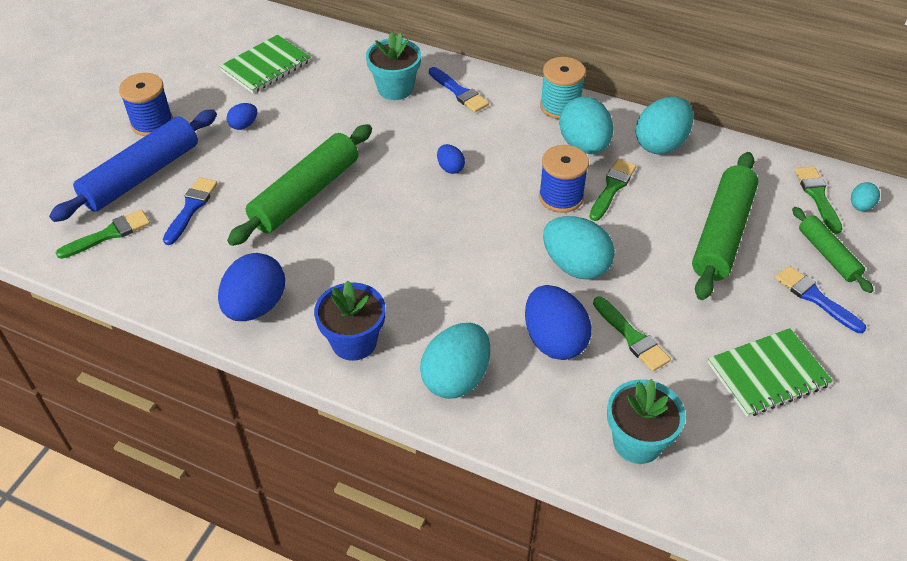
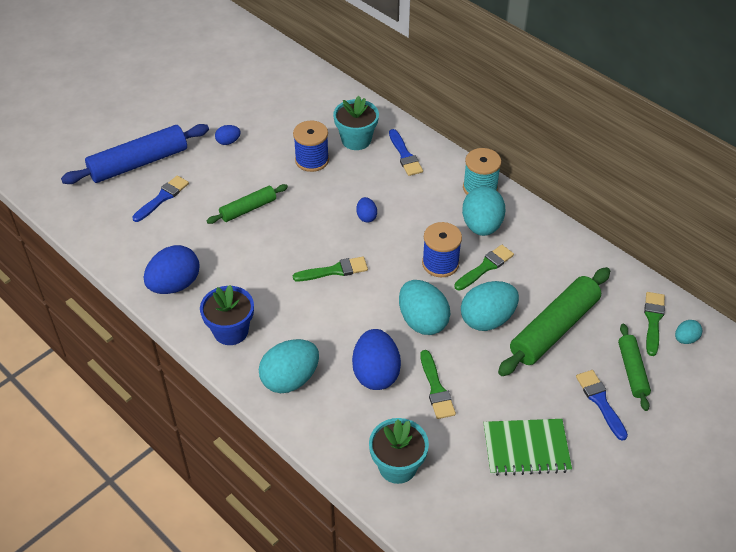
camera: 20 degrees right, 0 degrees up
green brush [56,209,150,259] -> green brush moved to [293,257,368,281]
blue spool [119,73,173,136] -> blue spool moved to [293,120,329,172]
green notebook [219,35,311,93] -> none
green rolling pin [227,124,372,246] -> green rolling pin [207,184,288,224], size x0.56
turquoise egg [636,97,693,155] -> turquoise egg moved to [461,281,519,331]

